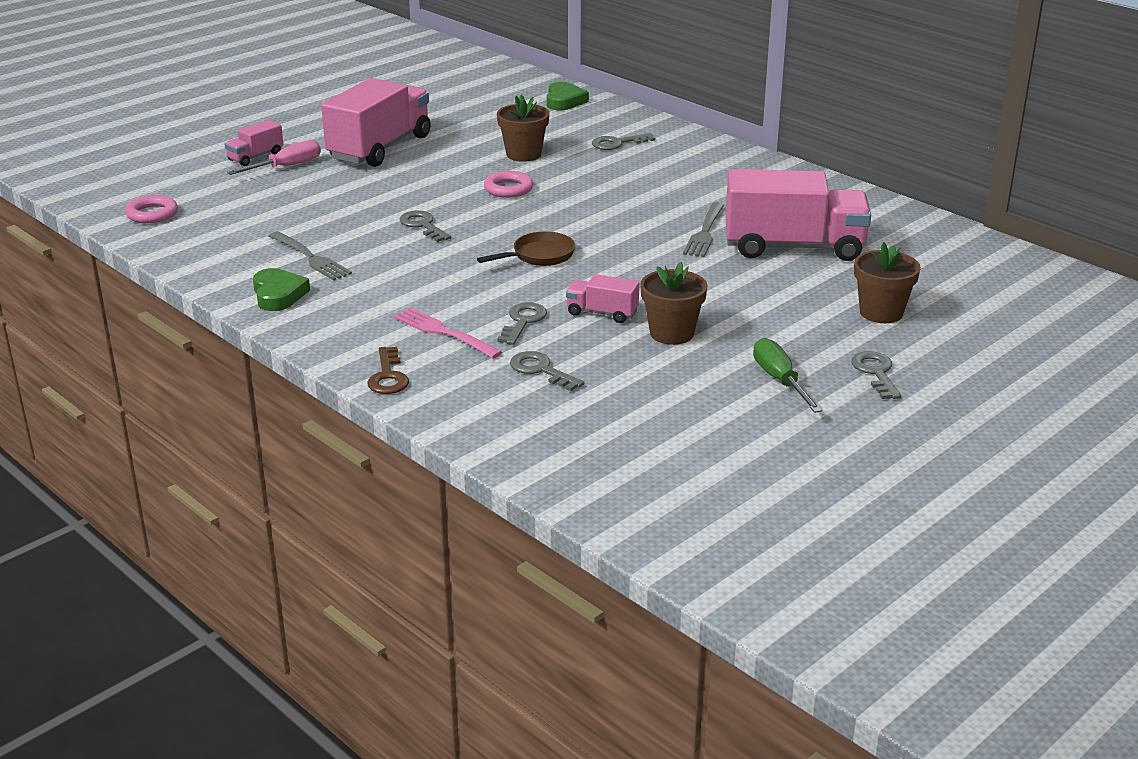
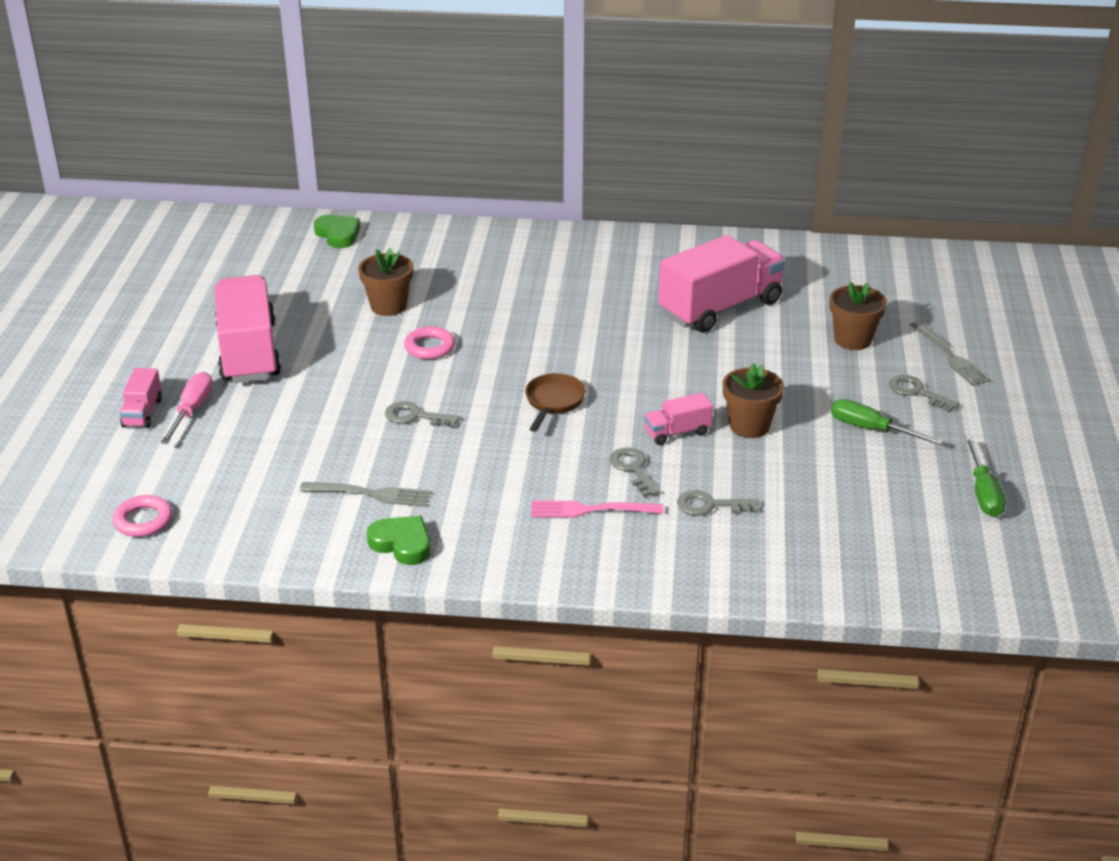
camera: 40 degrees left, 5 degrees up
brown key [367,347,409,394] -> none
grey key [592,133,655,150] -> none
grey fork [683,202,724,257] -> grey fork moved to [910,321,990,386]
none -> green screwdriver [965,437,1006,517]

